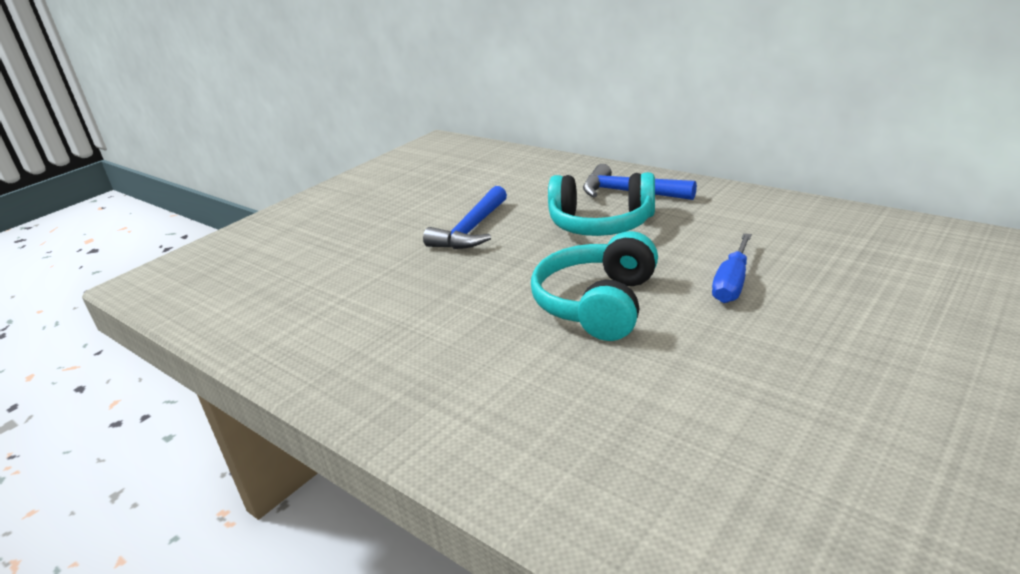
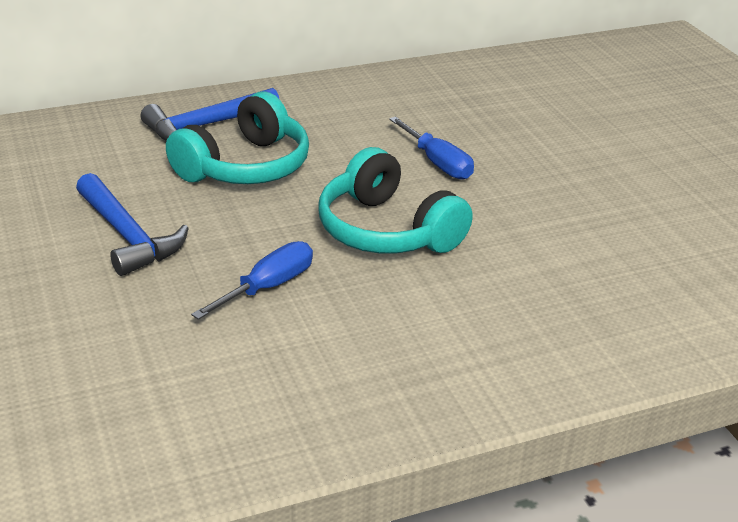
camera: 65 degrees left, 5 degrees up
none -> blue screwdriver [191,241,313,320]

